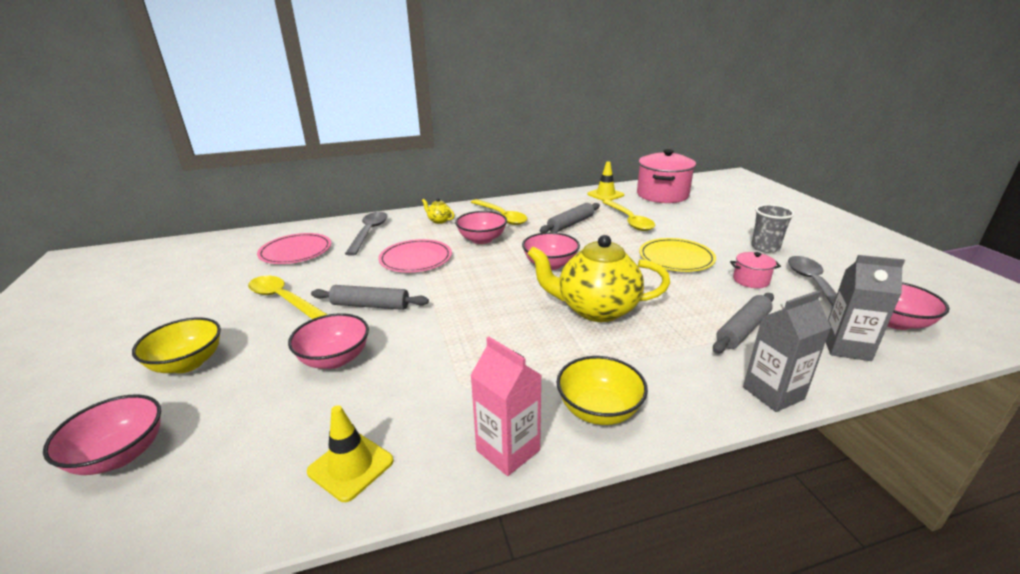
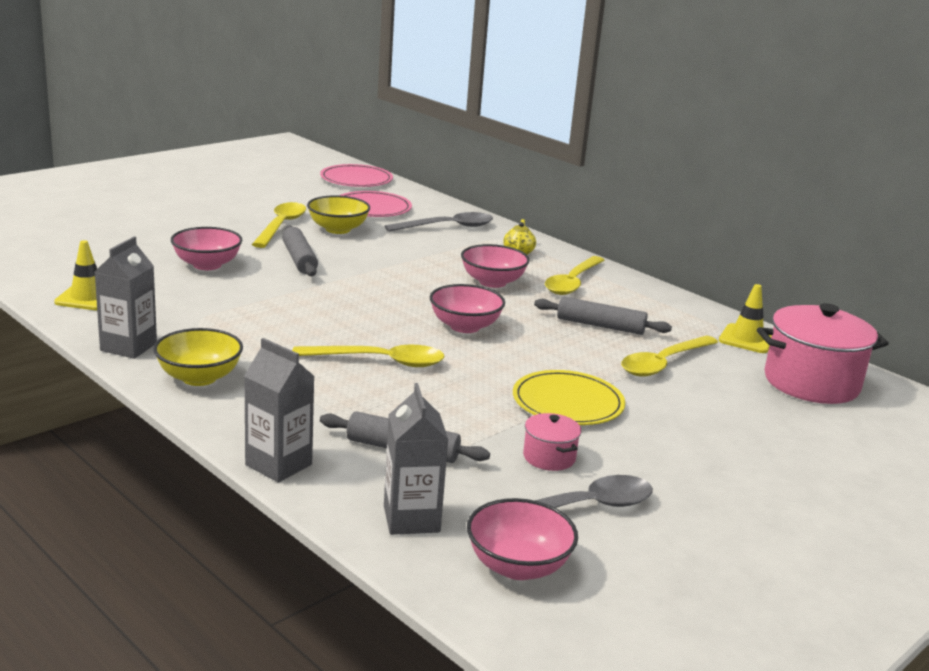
camera: 60 degrees right, 5 degrees down
pink bowl [43,394,161,475] -> none
yellow bowl [132,317,221,373] -> yellow bowl moved to [307,195,370,234]
pink plate [379,239,452,273] -> pink plate moved to [320,164,393,187]
pink carton [470,337,542,476] -> grey carton [95,236,157,359]
yellow teapot [528,235,670,322] -> yellow spoon [292,344,445,367]
grey cup [751,204,795,253] -> none

